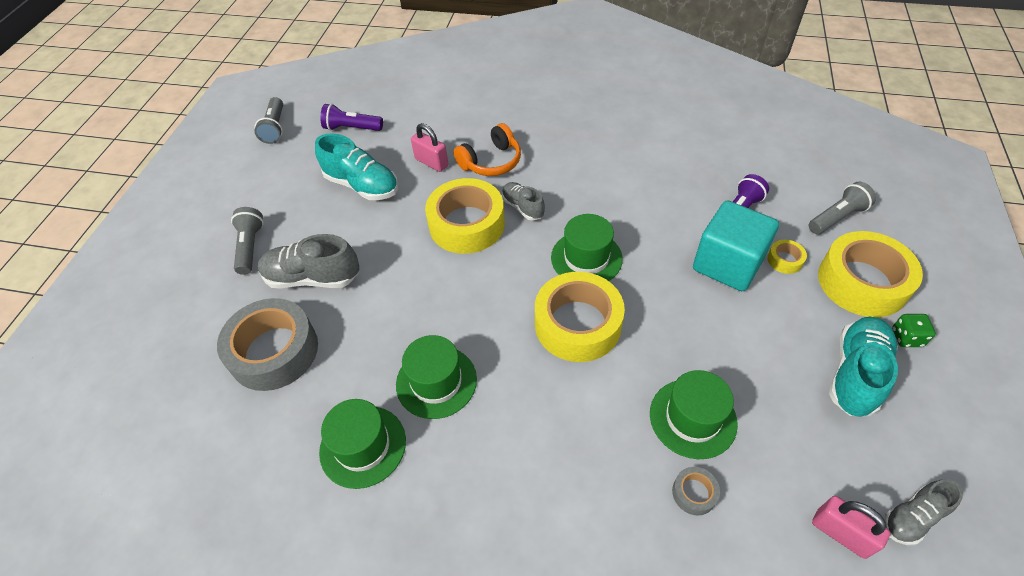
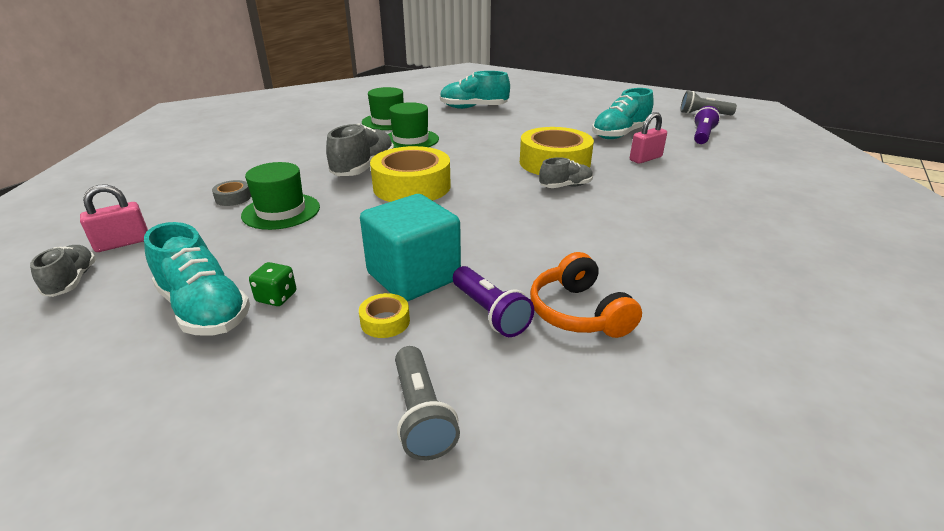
camera: 105 degrees right, 20 degrees down
grey tape [217,298,318,391] -> turquoise shoe [440,71,510,109]
grey flashlight [231,207,264,275] -> none
grey shoe [258,234,359,289] -> grey shoe moved to [326,123,394,176]
orange headphones [453,123,521,176] -> orange headphones moved to [530,252,642,338]
green hat [551,214,623,281] -> none
yellow tape [818,231,923,317] -> none
green dice [892,314,936,347] -> green dice moved to [249,262,296,306]

